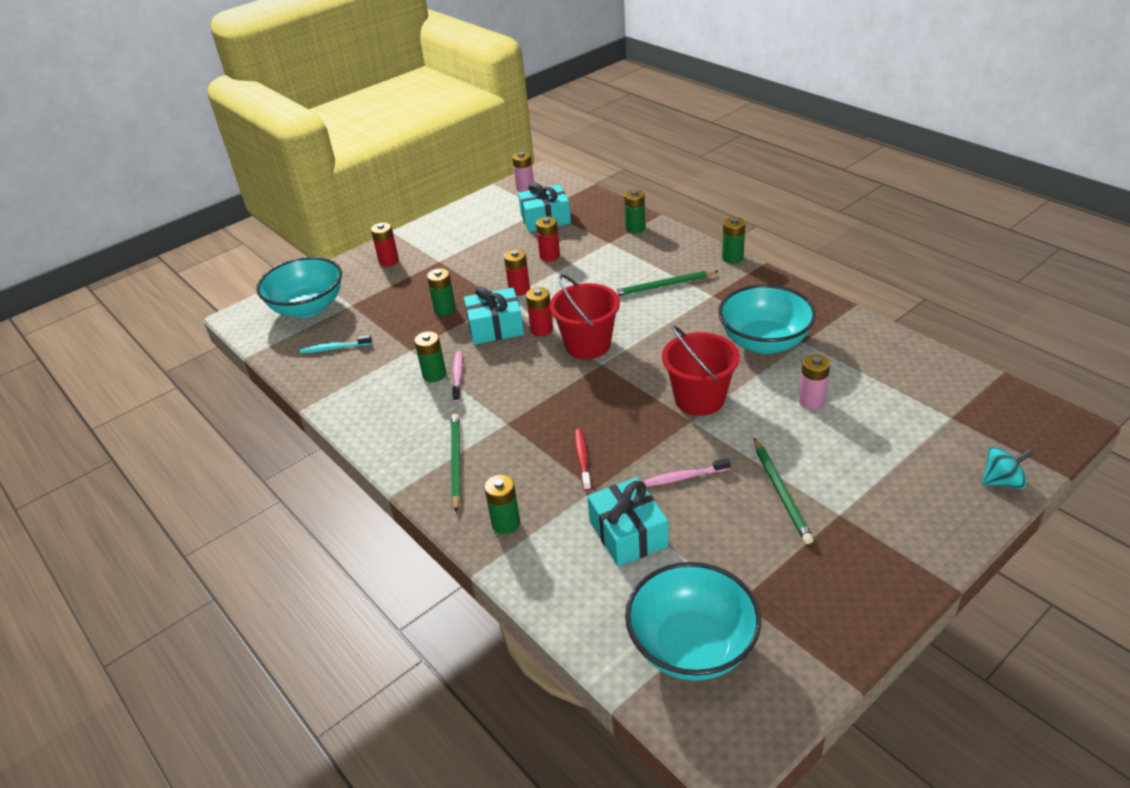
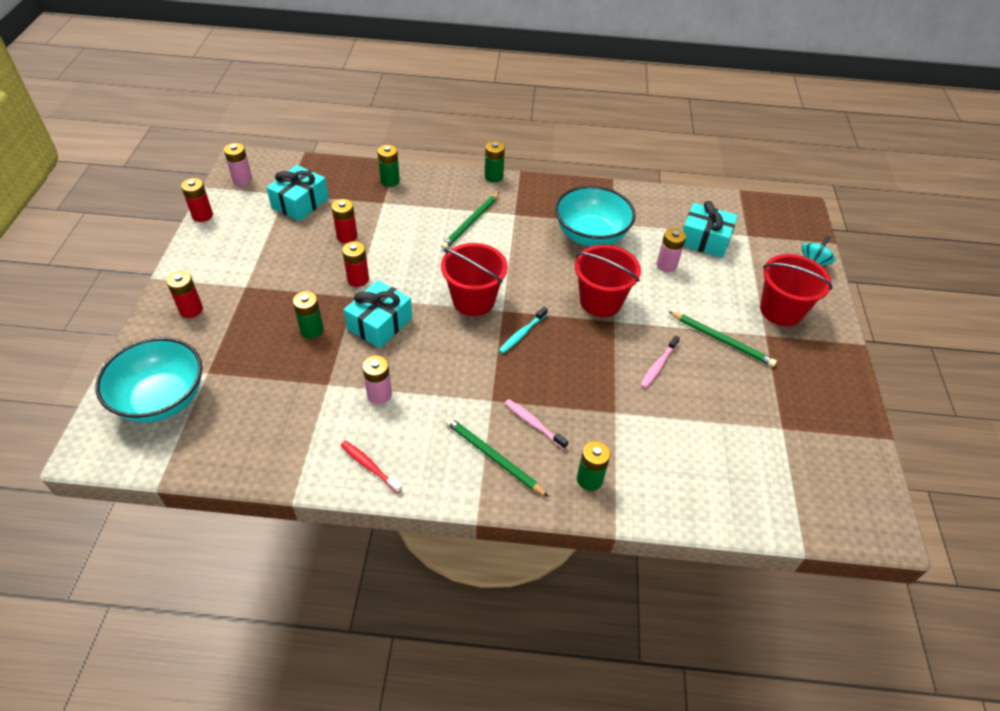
camera: 50 degrees left, 10 degrees up
turquoise toothbrush [300,335,372,353] -> turquoise toothbrush moved to [499,307,548,354]
green battery [414,331,446,382] -> pink battery [362,356,392,404]
pink toothbrush [452,351,463,402] -> pink toothbrush moved to [505,399,568,449]
red battery [526,287,553,336] -> red battery moved to [181,178,213,222]
red toothbrush [574,429,591,491] -> red toothbrush moved to [341,441,402,494]
turquoise gift [587,477,669,566] -> turquoise gift moved to [683,201,738,258]
turquoise bowl [625,562,761,681] -> none
none -> red bucket [760,254,833,326]

